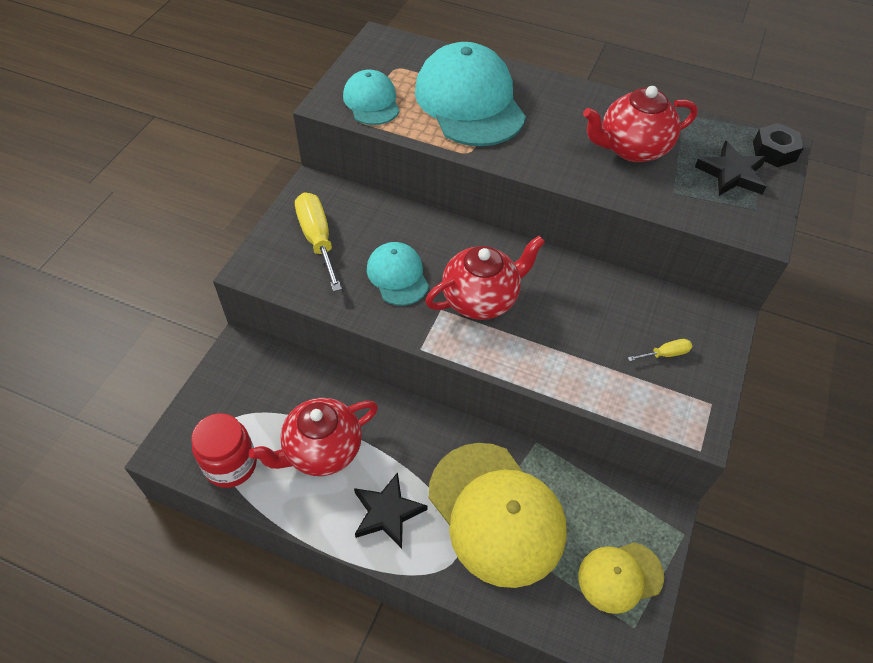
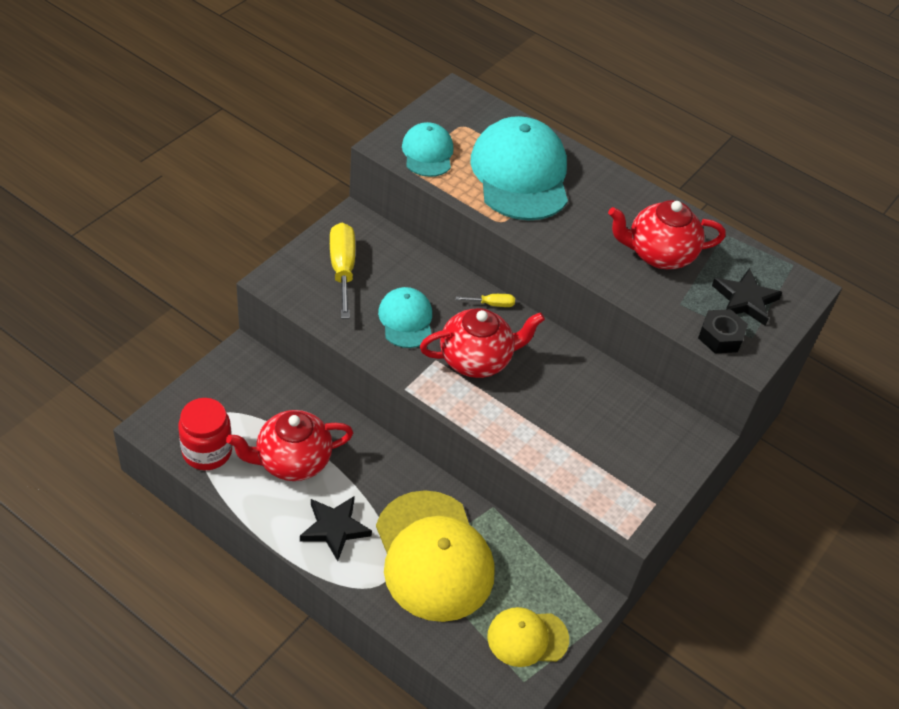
camera: 10 degrees right, 5 degrees down
yellow screwdriver [628,339,692,361] -> yellow screwdriver moved to [456,294,515,307]
black nut [753,123,804,167] -> black nut moved to [698,309,748,353]

